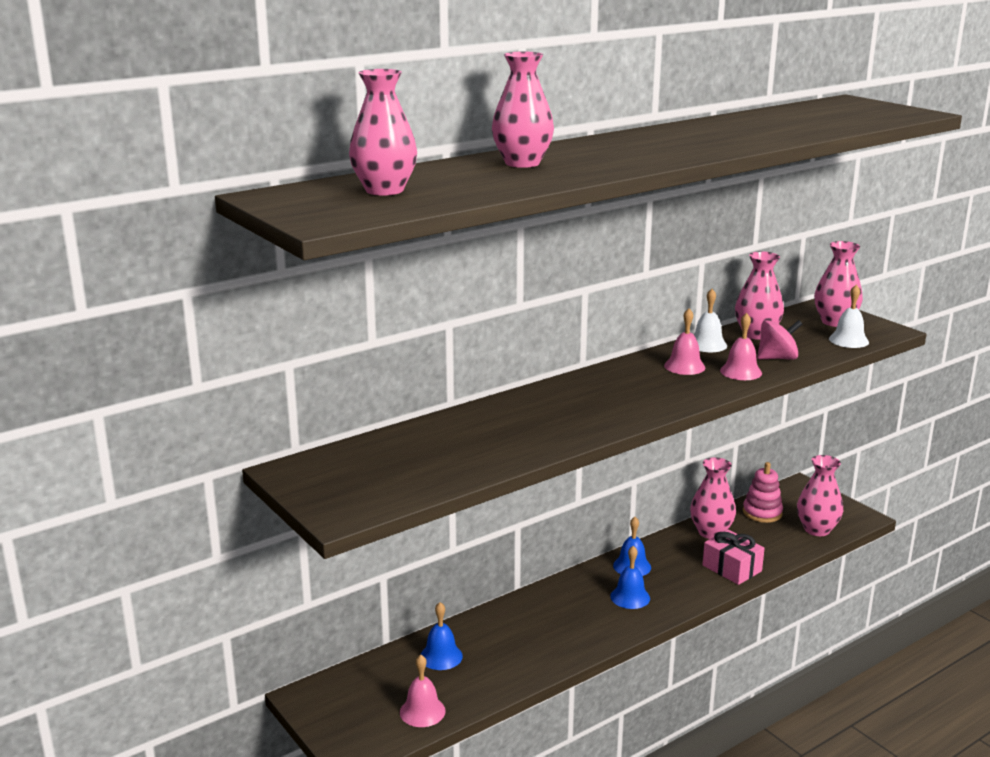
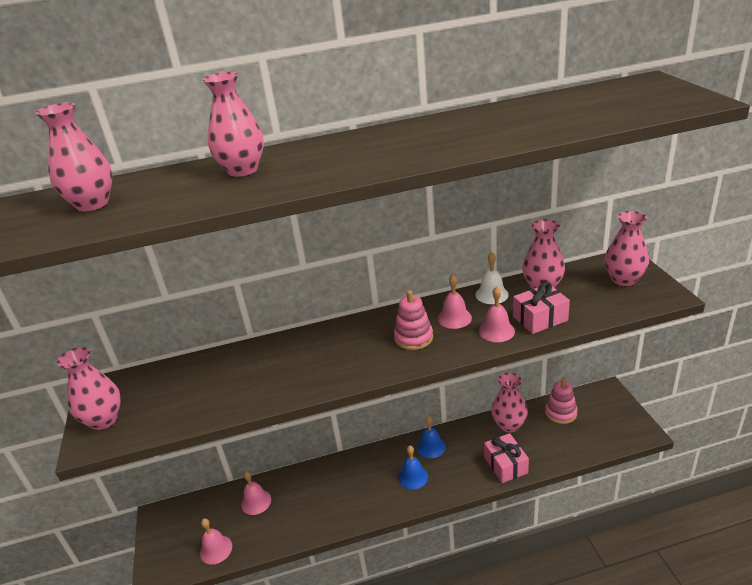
camera: 25 degrees right, 10 degrees up
blue bell [420,602,463,670] -> pink bell [241,471,271,515]
pink spinning top [757,320,802,360] -> pink gift [513,282,570,334]
pink vase [797,455,843,536] -> pink vase moved to [57,347,121,430]
white bell [829,285,869,348] -> none
none -> pink stacking toy [394,290,433,350]

